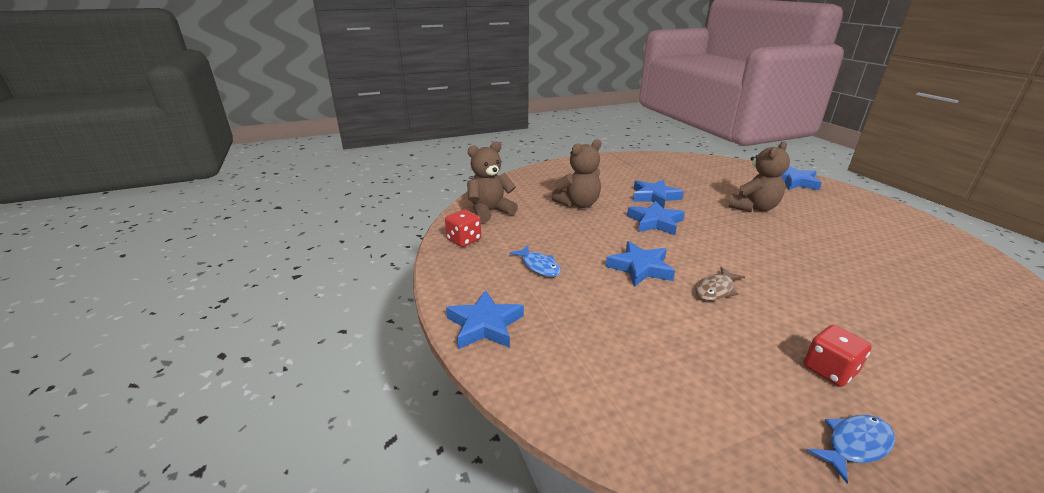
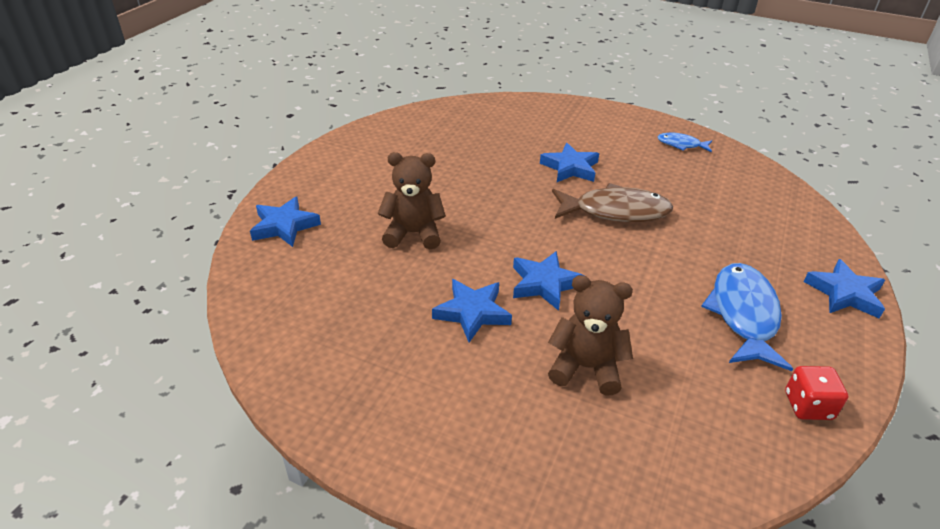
camera: 135 degrees left, 10 degrees up
brown teddy bear [467,141,518,223] -> none
blue fish [509,245,561,277] -> blue fish [701,263,793,371], size x1.92
blue star [606,241,675,287] -> blue star moved to [540,143,599,182]
brown fish [695,267,745,301] -> brown fish [552,183,673,222], size x1.92
red dice [804,325,872,387] -> none

